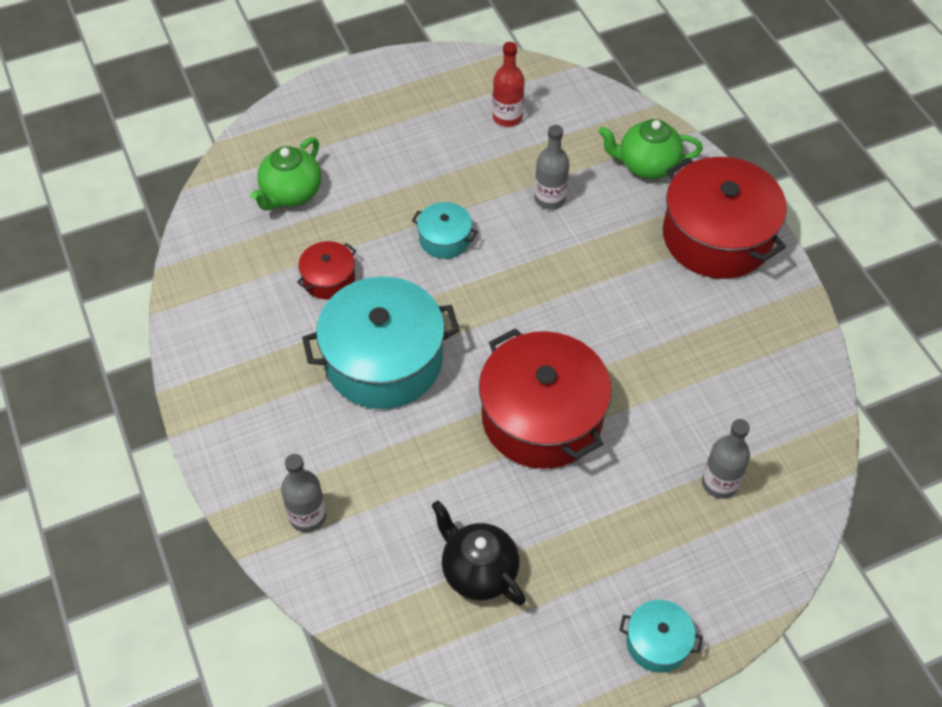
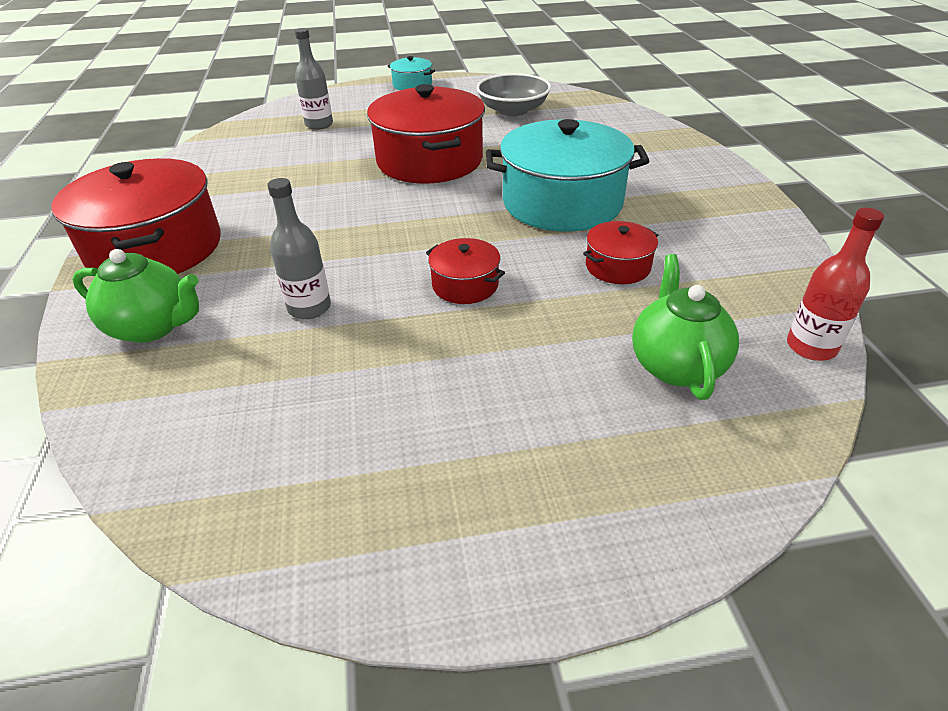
camera: 165 degrees left, 15 degrees down
green teapot [251,137,321,211] -> green teapot turned 45 degrees counterclockwise [632,254,739,400]
grey bottle [281,454,326,532] -> none
turquoise pot [412,202,478,259] -> red pot [426,238,505,304]
black teapot [431,501,526,605] -> grey bowl [476,73,551,116]
red bottle [493,42,525,127] -> red bottle moved to [787,208,884,361]

